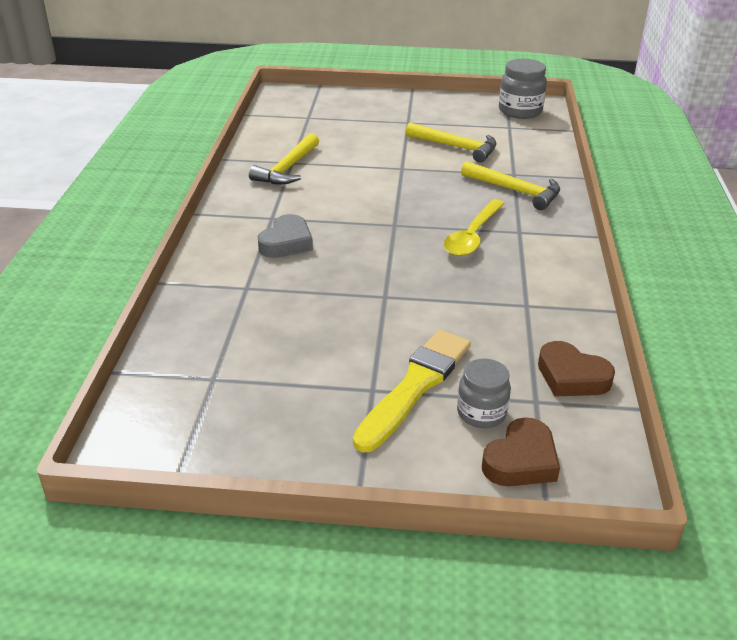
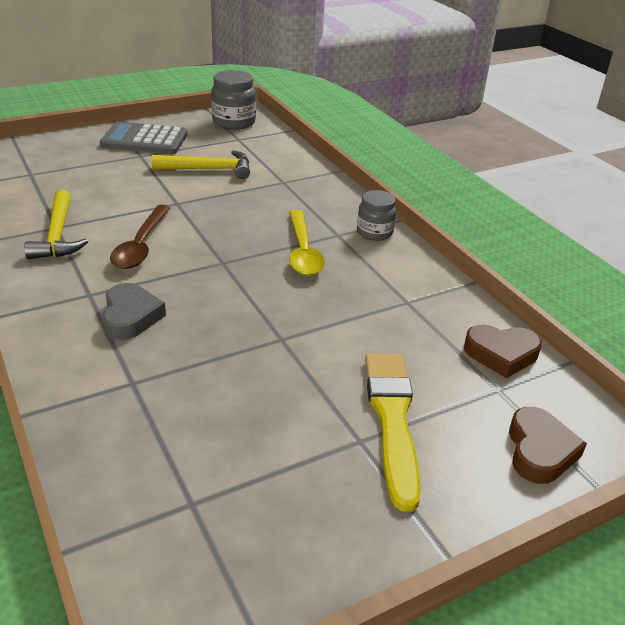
camera: 35 degrees left, 0 degrees up
grey jar [457,359,511,428] -> grey jar moved to [357,190,396,241]
yellow hammer [461,161,560,210] -> none
none -> grey calculator [100,122,187,154]
none -> brown spoon [110,205,171,269]

